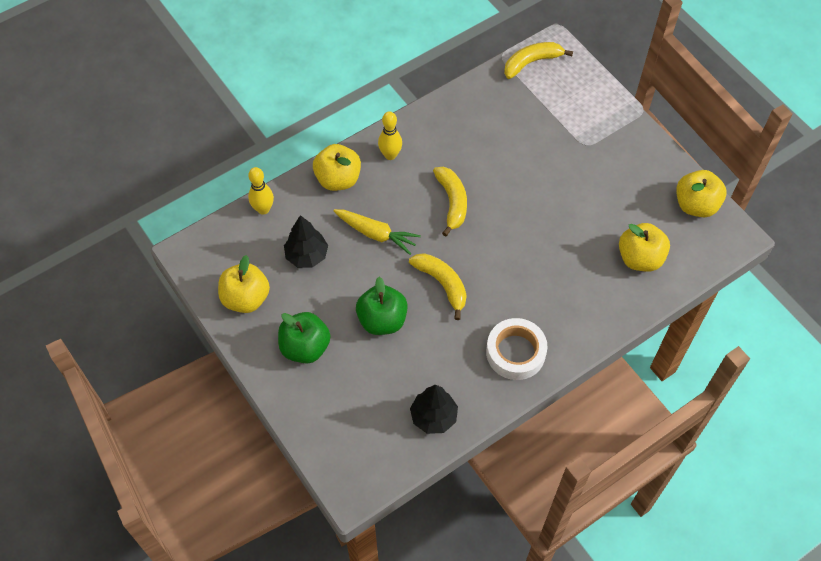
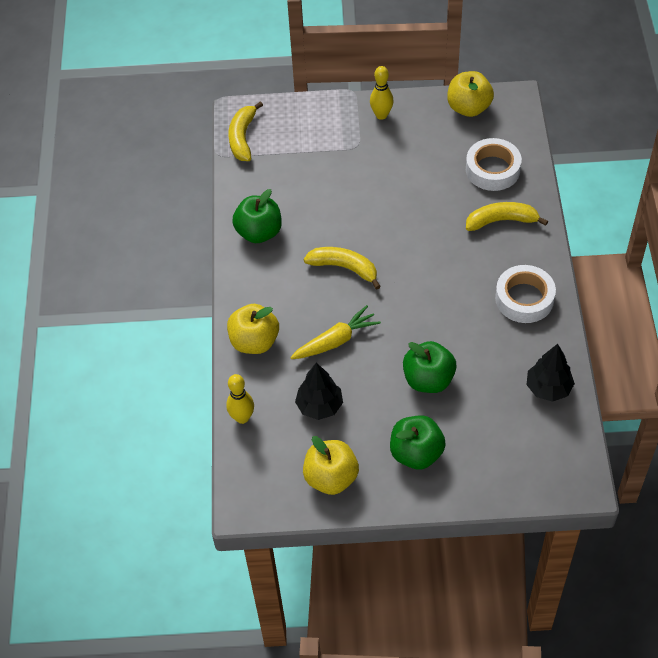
camera: 55 degrees left, 5 degrees down
yellow bowling pin [378,111,402,160] -> yellow bowling pin moved to [370,66,394,120]
yellow banana [409,253,467,320] -> yellow banana moved to [466,202,548,231]
yellow apple [619,223,670,272] -> white tape [466,138,522,191]
none -> green apple [232,189,282,243]

